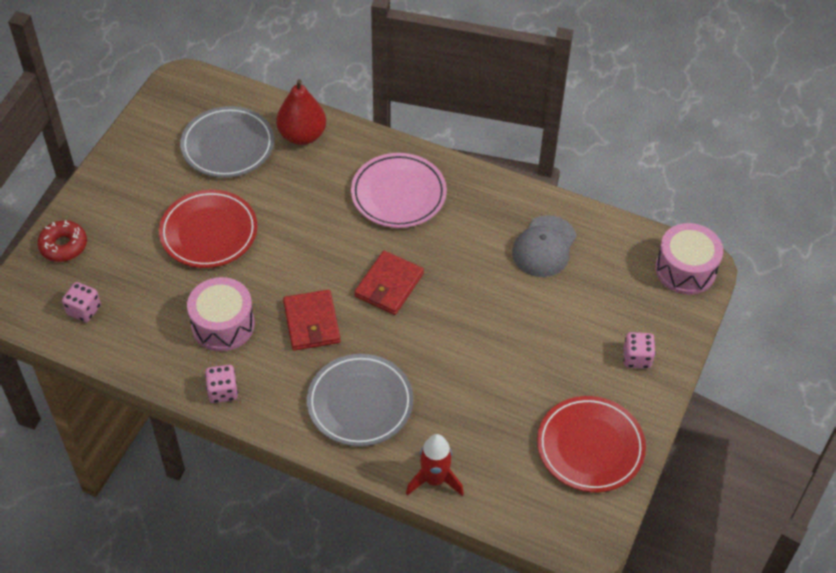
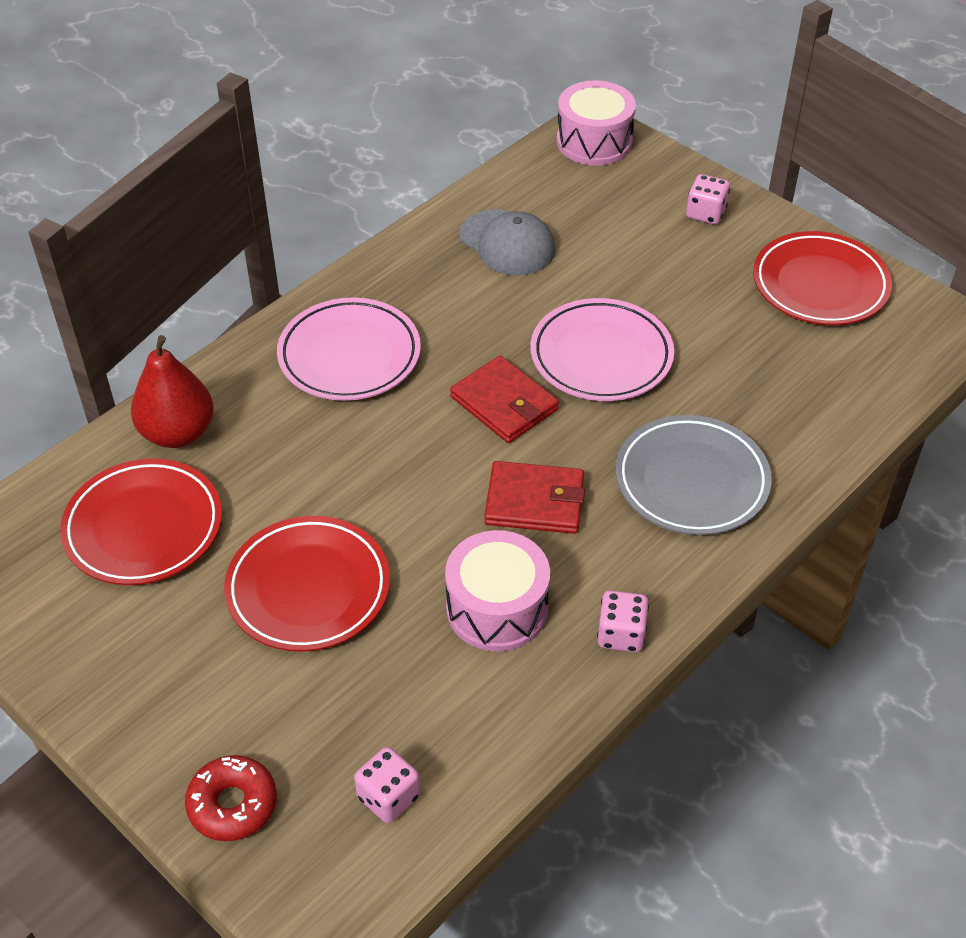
camera: 70 degrees left, 5 degrees down
grey plate [180,106,274,178] -> red plate [60,458,222,585]
red rocket [406,434,464,496] -> none
none -> pink plate [531,298,674,401]

